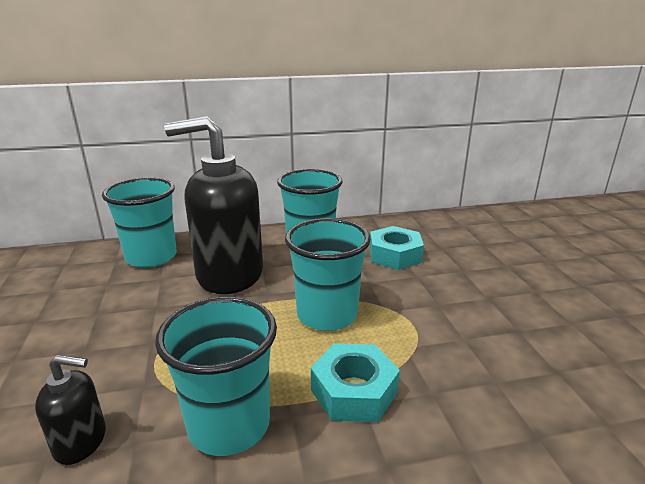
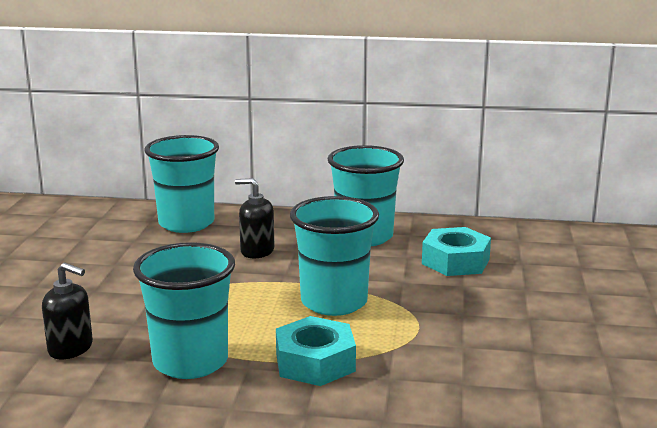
camera: 20 degrees right, 5 degrees down
black soap dispenser [164,116,263,294] -> black soap dispenser [235,178,274,258], size x0.44

